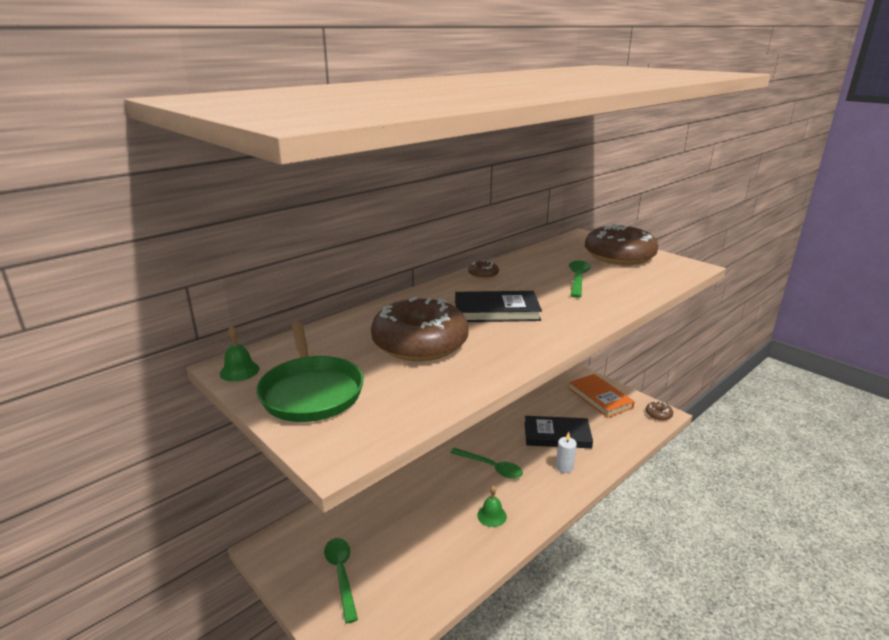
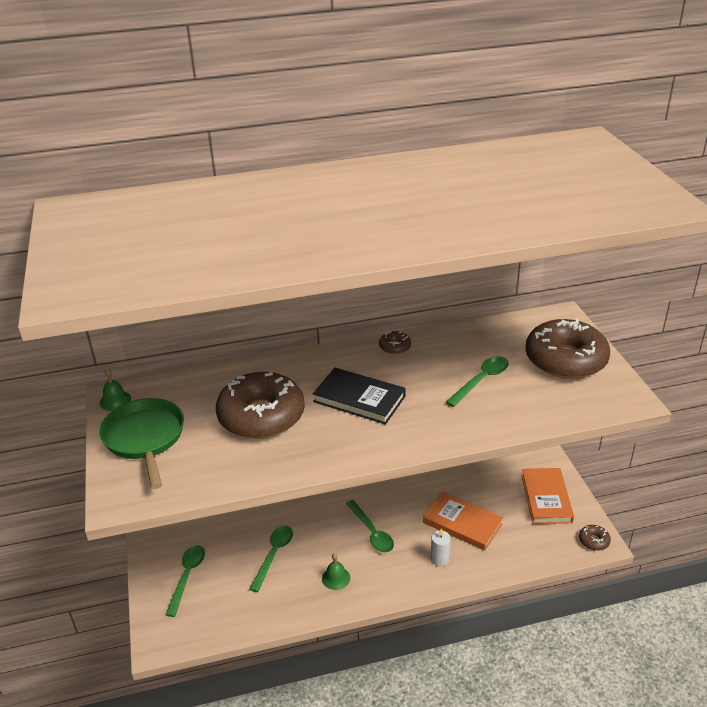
camera: 30 degrees right, 10 degrees up
green pan [256,322,364,422] -> green pan turned 150 degrees clockwise [100,398,184,489]
black book [525,416,593,448] -> orange book [423,491,503,551]
none -> green spoon [249,526,293,592]

